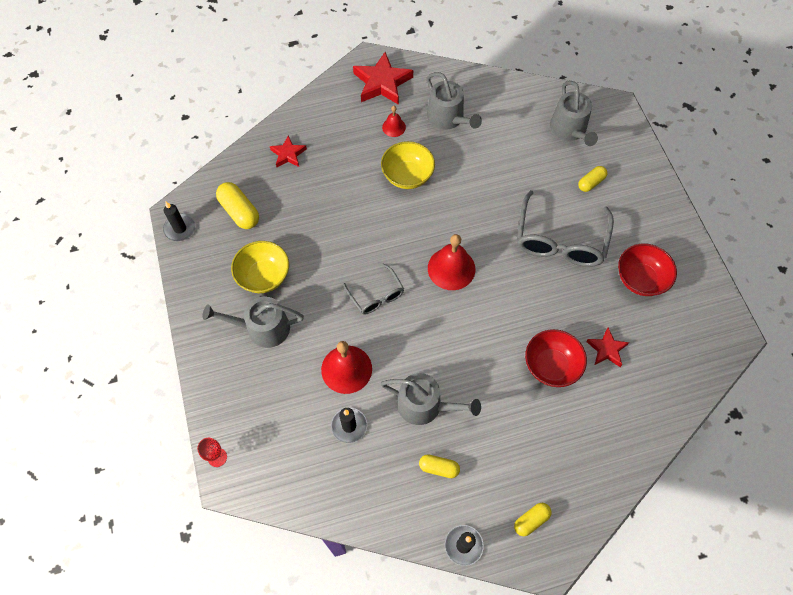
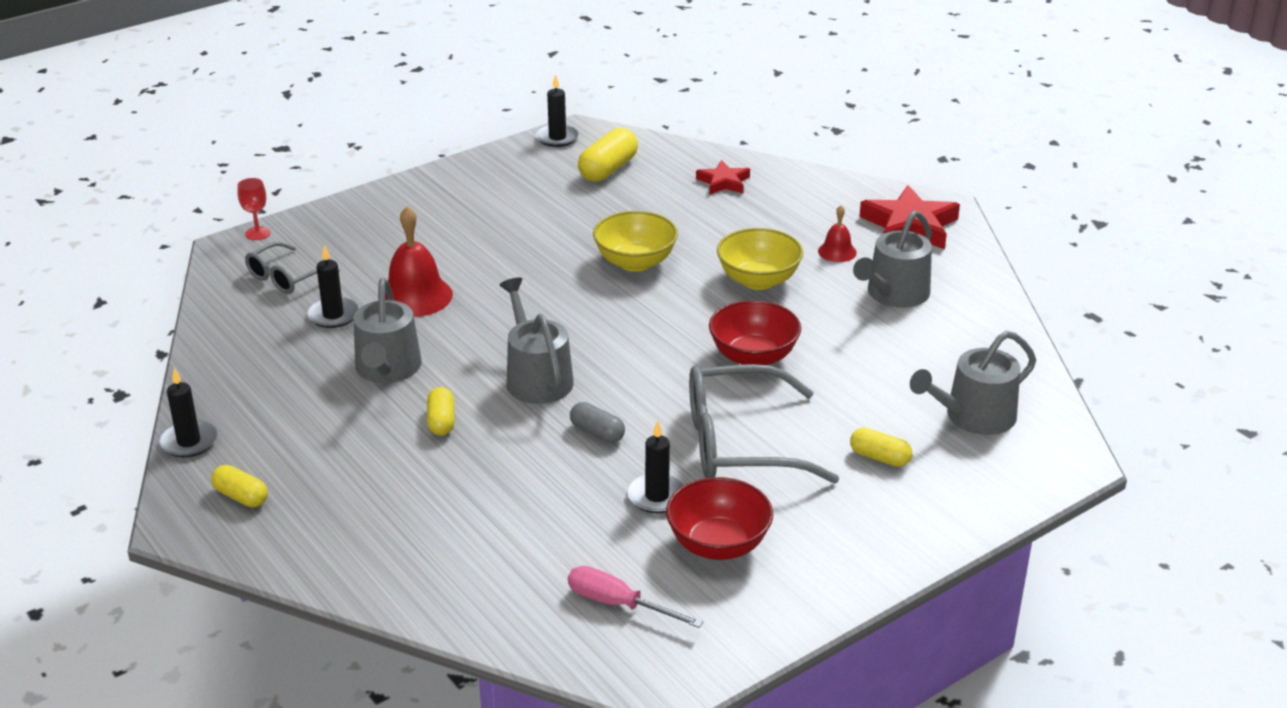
camera: 70 degrees right, 30 degrees down
grey watering can [203,296,304,348] -> grey watering can moved to [499,278,574,404]
yellow bowl [231,241,289,293] -> yellow bowl moved to [593,211,678,272]
grey glasses [343,263,404,315] -> grey glasses moved to [245,242,340,294]
yellow capsule [419,454,460,478] -> yellow capsule moved to [427,387,455,436]
red bell [428,234,475,290] -> none
red bowl [525,329,587,387] -> red bowl moved to [709,300,801,365]
red star [586,328,629,367] -> none
none -> pink screwdriver [568,566,703,628]
none -> grey capsule [570,402,625,443]
none -> black candle [627,420,685,513]

